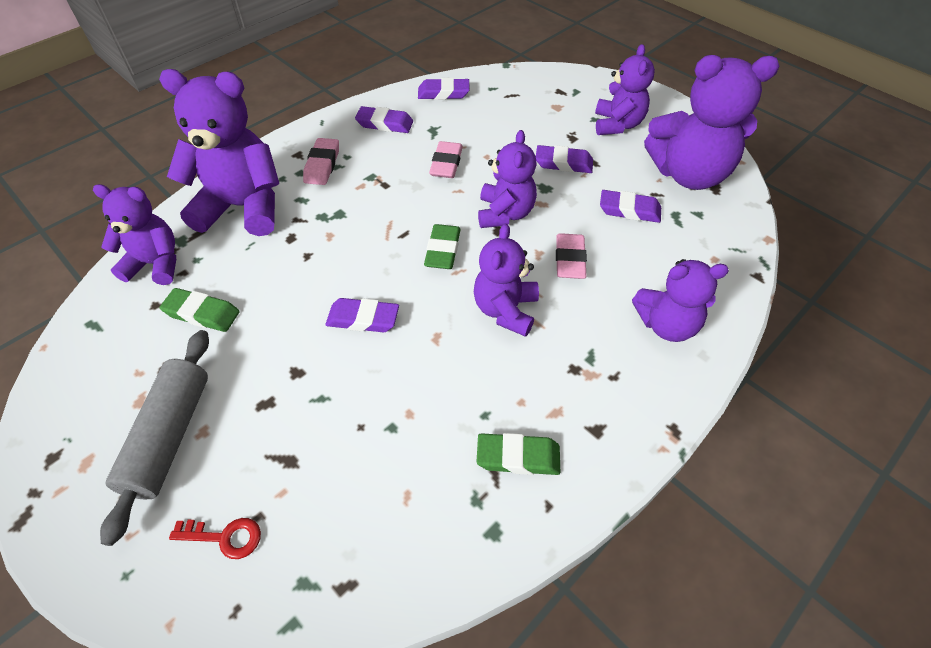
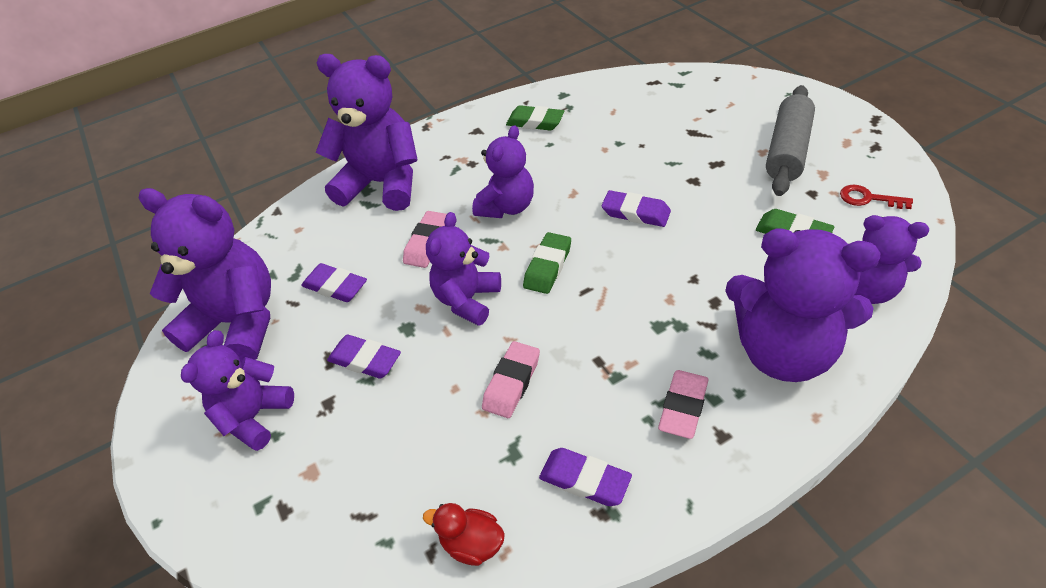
camera: 160 degrees left, 5 degrees down
red key [169,518,261,559] -> red key moved to [840,185,913,209]
purple eraser [418,78,470,100] -> red duck [423,503,505,566]
purple teddy bear [632,259,729,342] -> purple teddy bear [316,54,418,211], size x1.61

